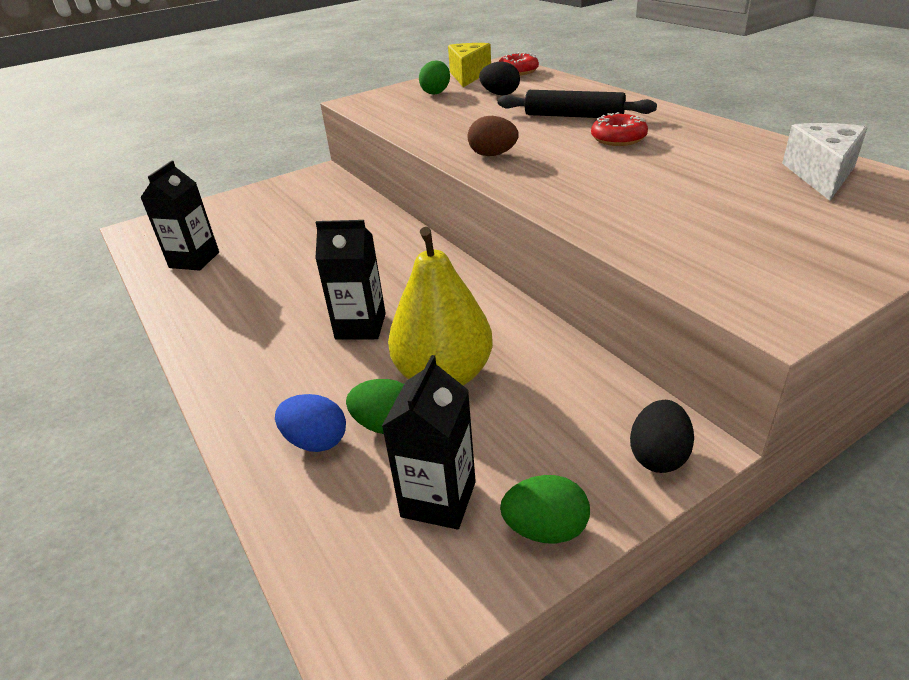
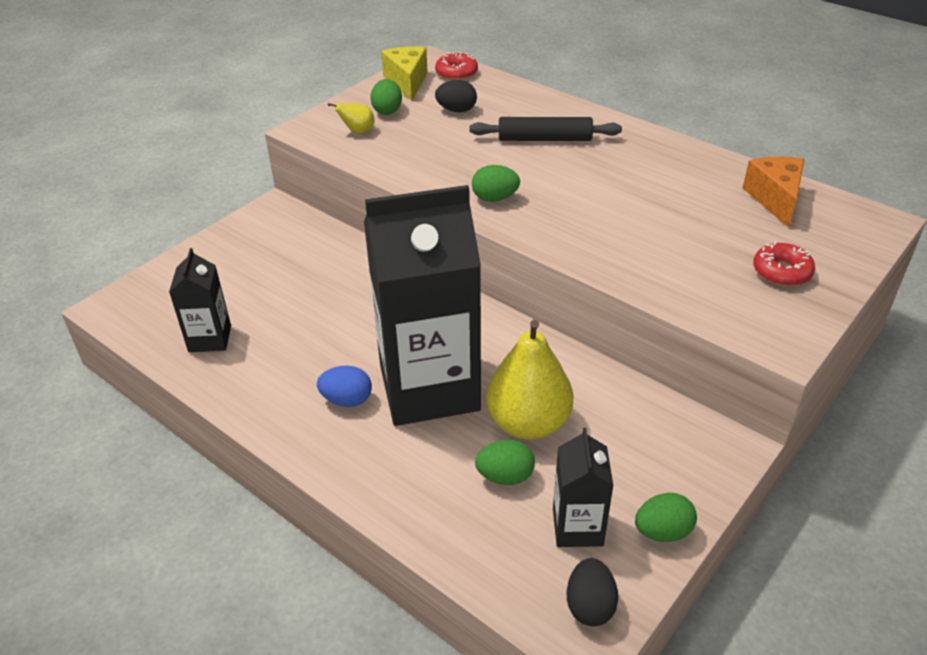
camera: 20 degrees left, 5 degrees up
blue egg [275,394,346,452] -> blue egg moved to [317,366,372,407]
black carton [315,220,386,340] -> black carton [364,185,481,426], size x2.17
brown egg [468,116,519,156] -> green egg [472,165,520,202]
red donut [591,112,648,146] -> red donut moved to [753,241,815,286]
black egg [630,400,694,473] -> black egg moved to [567,558,618,627]
white cheese [782,123,868,201] -> orange cheese [743,157,805,228]
none -> yellow pear [328,103,375,134]

